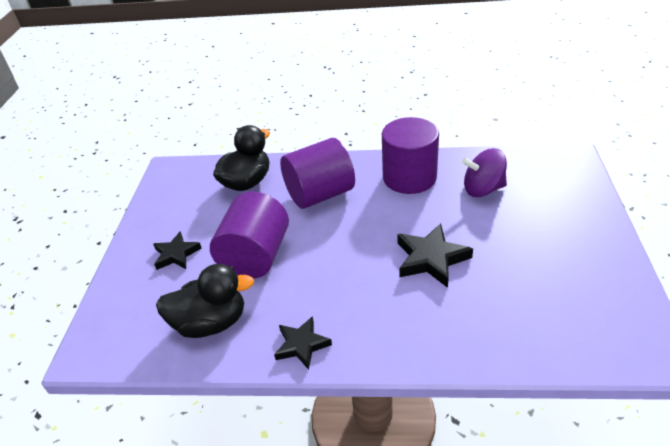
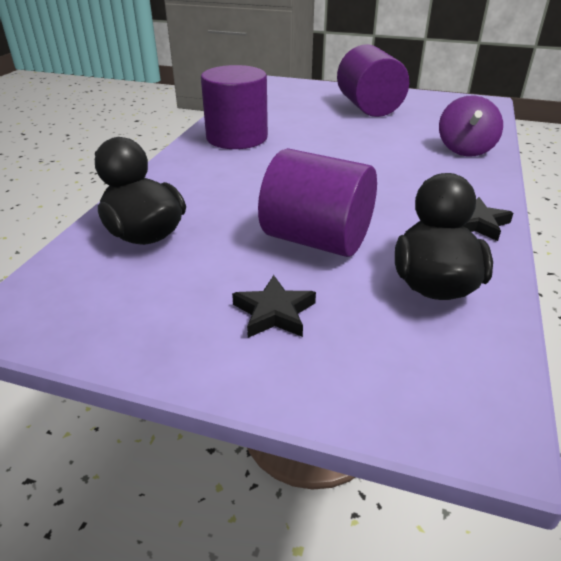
camera: 80 degrees left, 5 degrees down
purple cylinder [280,138,355,209] -> purple cylinder moved to [337,44,409,117]
black star [397,223,473,288] -> none
purple spinning top [462,148,507,197] -> purple spinning top moved to [439,95,503,157]

